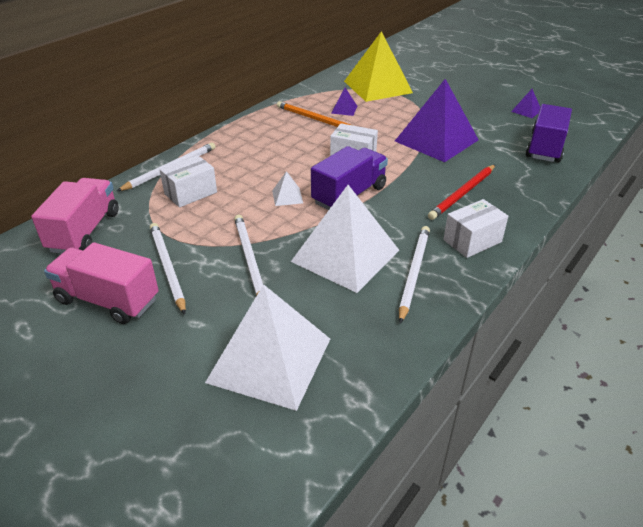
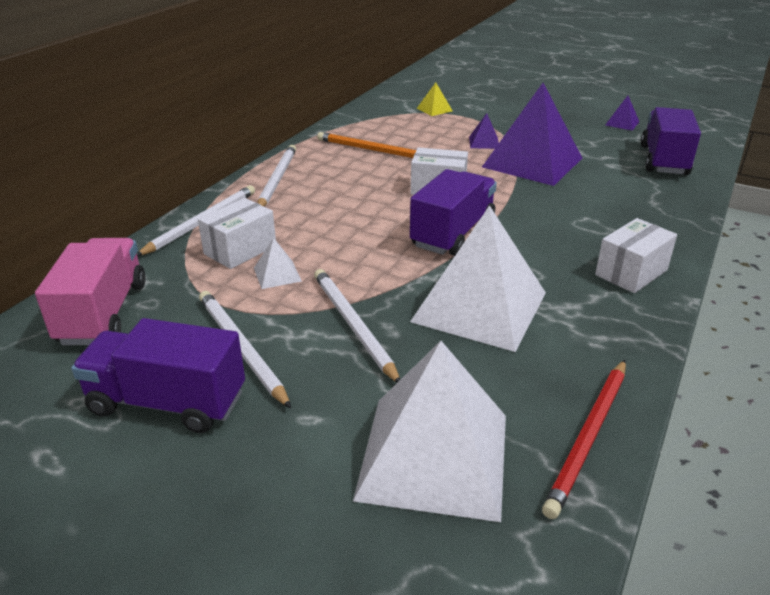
camera: 10 degrees left, 5 degrees down
pink truck [44,242,159,324] -> purple truck [71,318,245,433]
white pyramid [272,171,303,206] -> white pyramid moved to [254,237,302,289]
purple pyramid [331,88,357,116] -> purple pyramid moved to [469,113,499,149]
yellow pyramid [344,31,413,102] -> yellow pyramid [417,82,453,116], size x0.40
white pencil [399,226,430,324] -> white pencil moved to [257,145,296,207]
red pencil [428,165,495,220] -> red pencil moved to [542,360,626,519]

